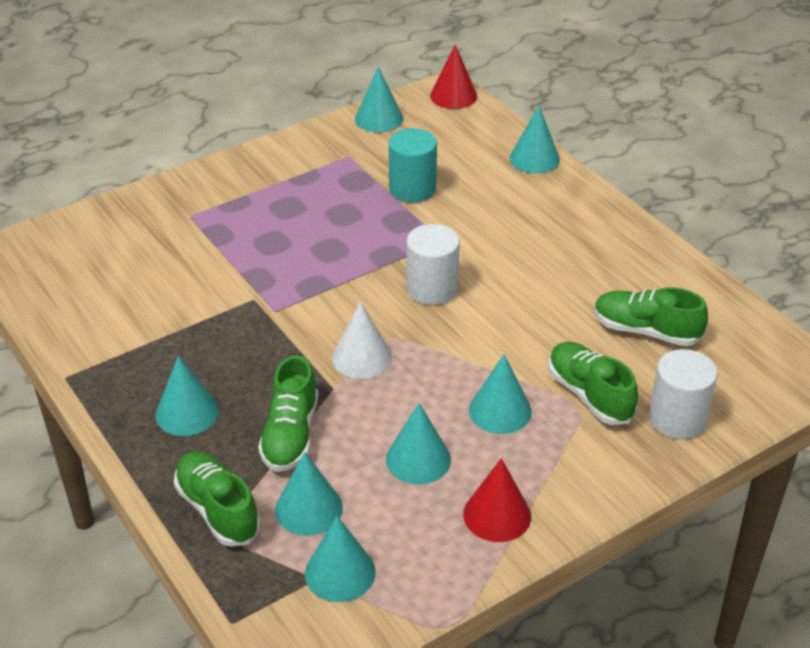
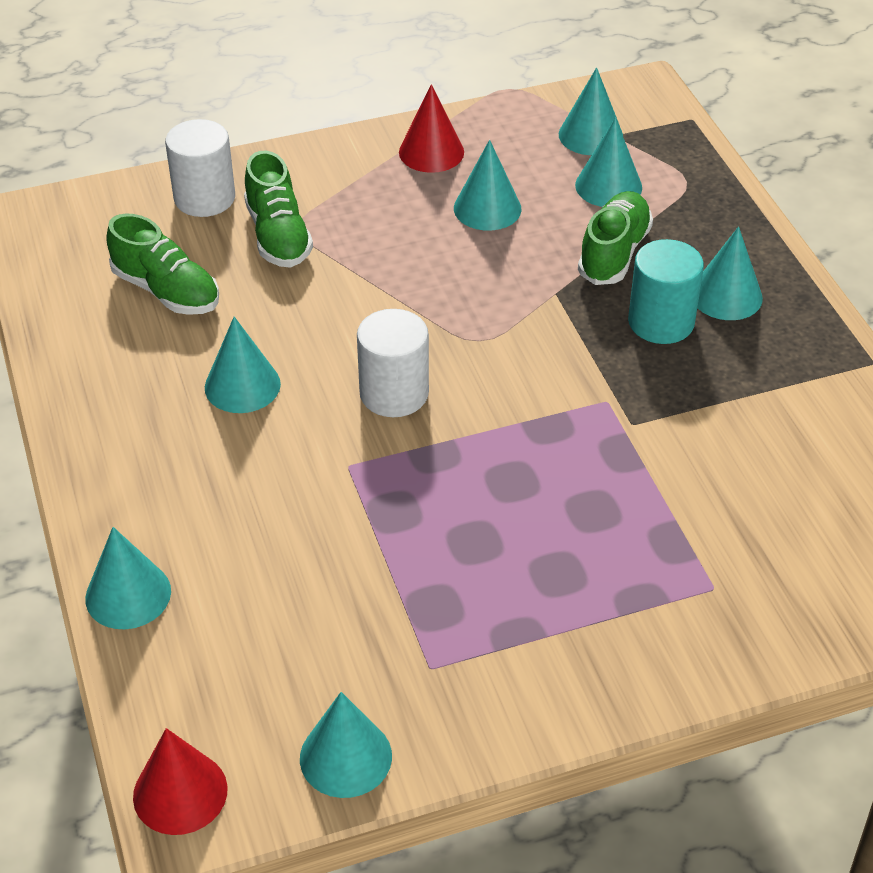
camera: 165 degrees left, 5 degrees up
green shoe [174,451,261,547] -> none
white cone [332,301,392,379] -> none
turquoise cylinder [389,128,437,202] -> turquoise cylinder moved to [628,239,704,344]
turquoise cone [469,354,532,434] -> turquoise cone moved to [205,317,281,413]

